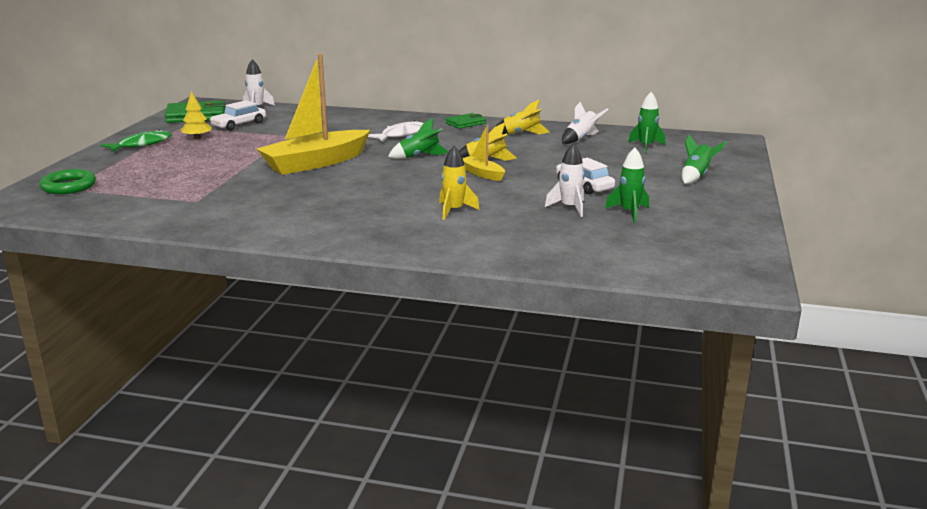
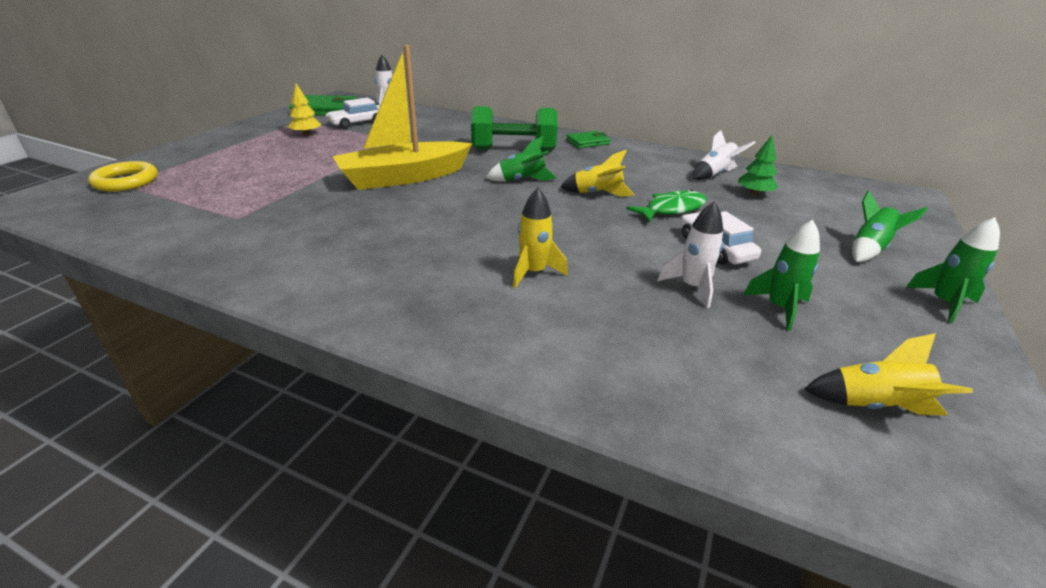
camera: 10 degrees right, 10 degrees up
green ring [39,169,96,194] -> yellow ring [88,161,158,192]
green fish [101,130,172,152] -> green fish moved to [626,190,707,223]
white fish [368,120,423,142] -> green dumbbell [471,106,557,151]
yellow boat [463,125,505,181] -> none
yellow rocket [495,99,549,135] -> yellow rocket moved to [804,333,973,415]
green rocket [628,92,665,153] -> green rocket moved to [906,217,1000,323]
none -> green tree [738,135,778,196]

